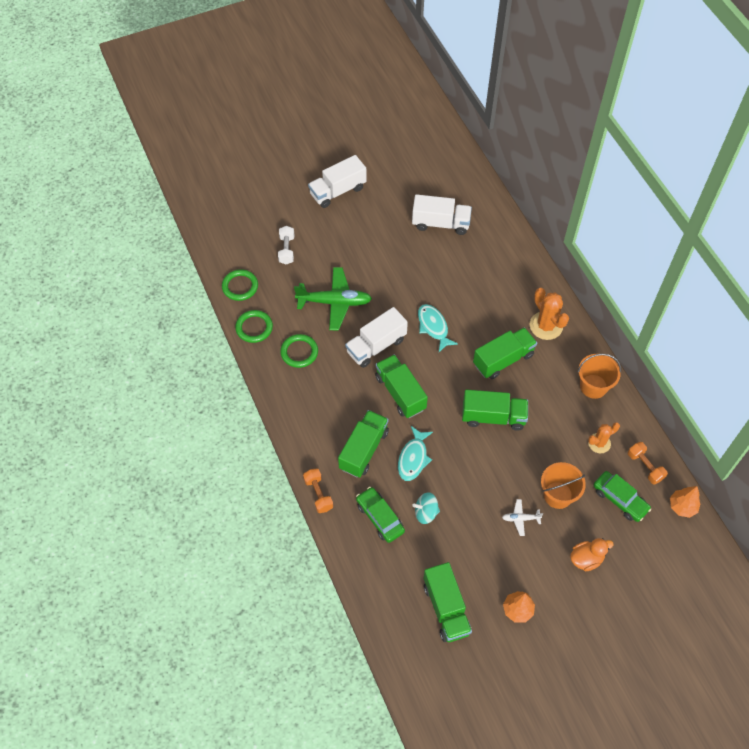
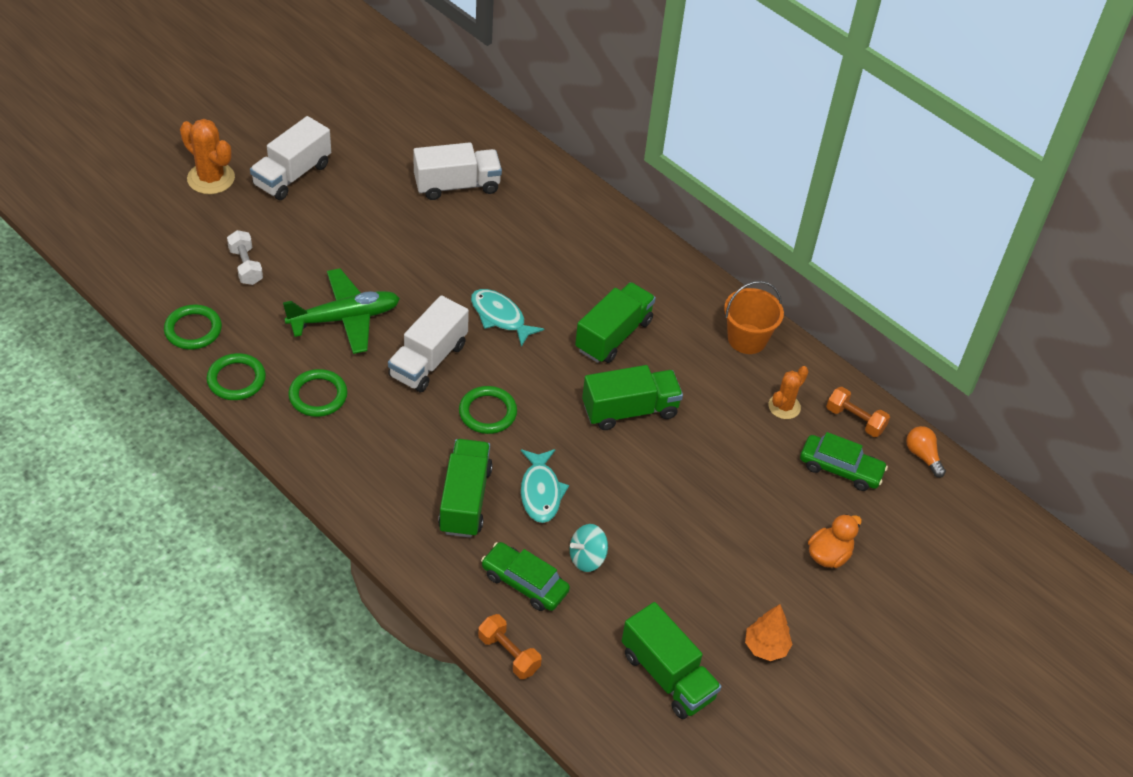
camera: 25 degrees left, 10 degrees down
orange dumbbell [303,468,333,513] -> orange dumbbell moved to [478,614,542,679]
green truck [375,354,428,418] -> green ring [459,386,517,434]
white plane [502,499,543,536] -> none
orange cactus [530,288,569,340] -> orange cactus moved to [180,119,235,194]
orange bucket [541,462,586,509] -> none
orange tree [670,486,701,518] -> orange light bulb [906,426,946,478]

